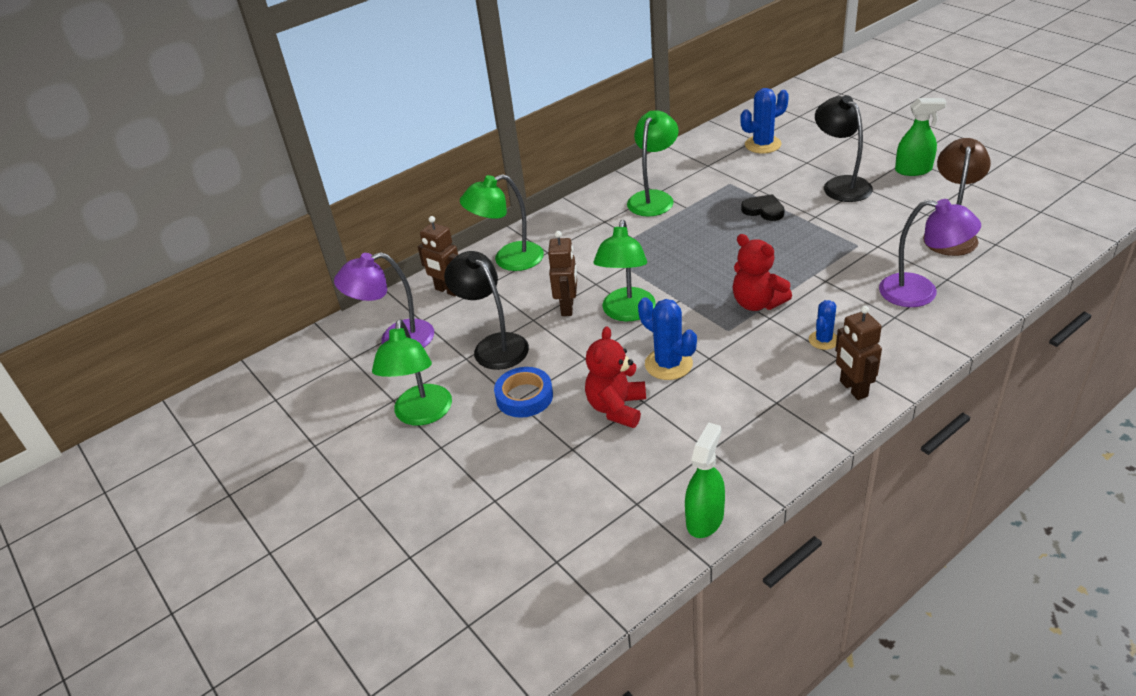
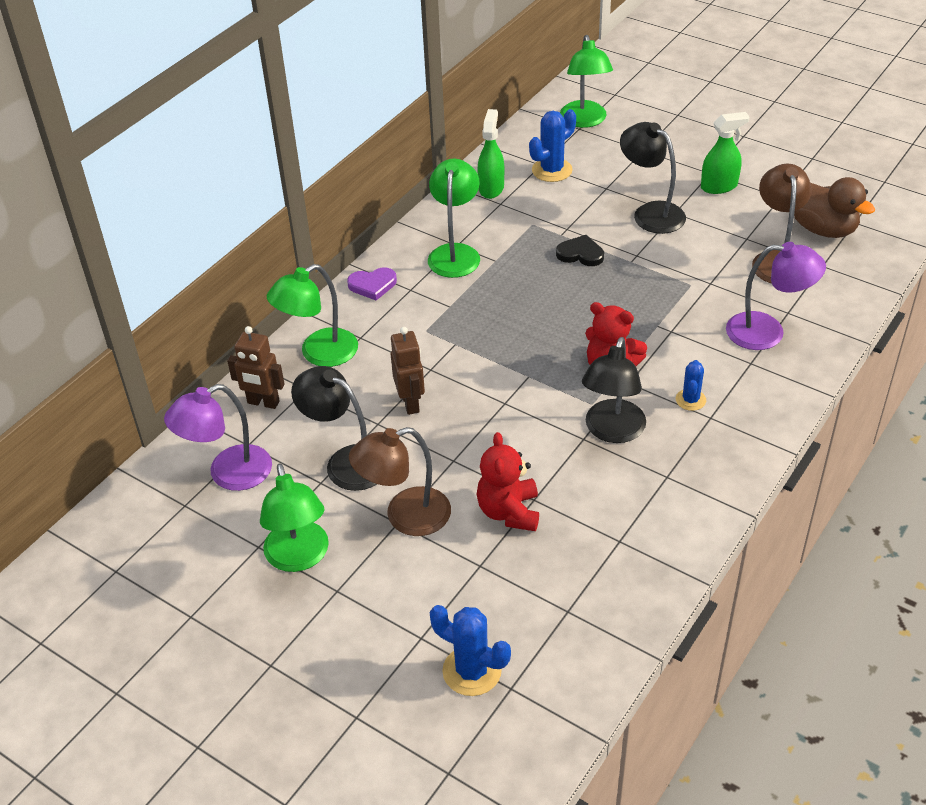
camera: 20 degrees left, 5 degrees up
blue tape [494,367,553,418] -> brown lamp [349,427,451,536]
green lamp [593,220,656,322] -> green lamp moved to [560,35,613,128]
blue cactus [638,297,697,380] -> blue cactus moved to [430,605,511,696]
green spray bottle [685,422,725,538] -> green spray bottle moved to [477,109,504,199]
brown robot [835,305,882,400] -> none
none -> purple heart [347,267,397,300]
none -> black lamp [582,337,646,443]
none -> brown duck [794,177,875,238]

